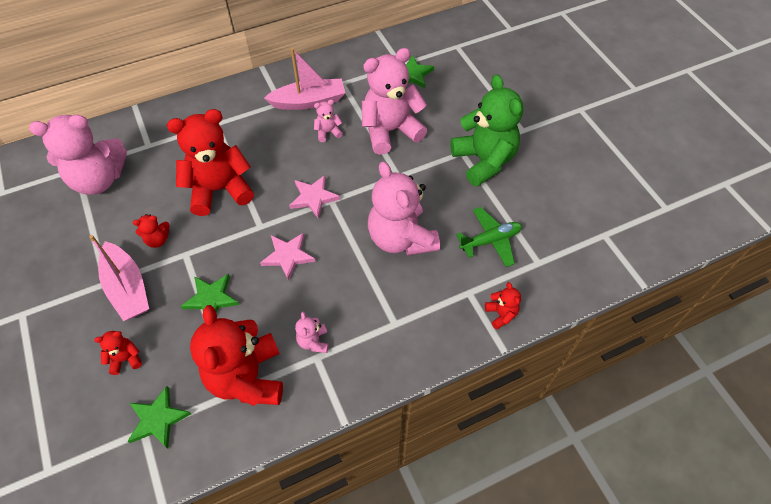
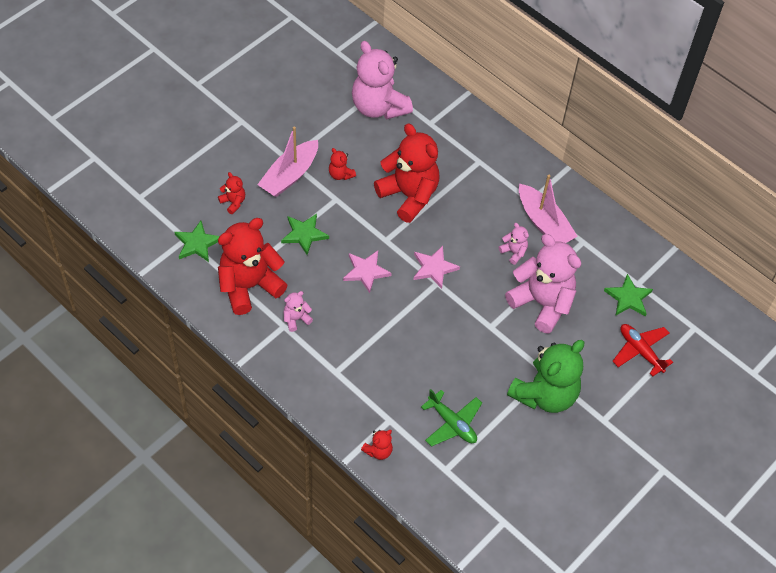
camera: 65 degrees right, 0 degrees up
pink teddy bear [368,161,440,256] -> none
none -> red plane [613,324,673,377]

